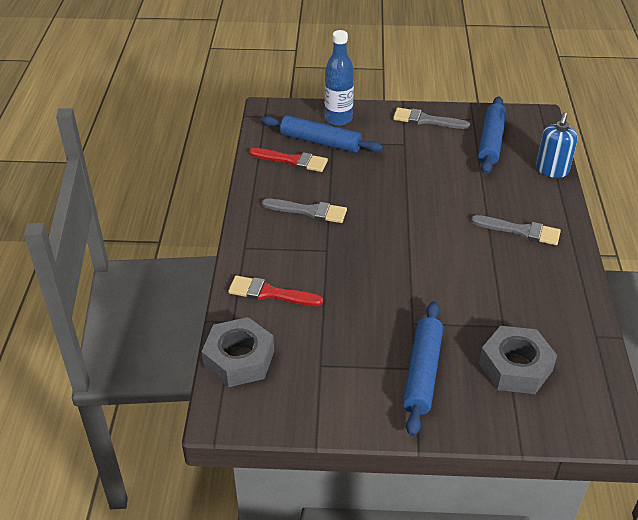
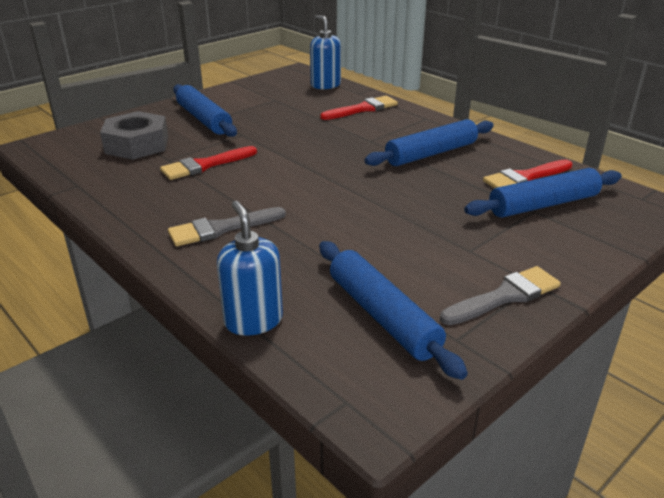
camera: 135 degrees right, 10 degrees down
grey nut [202,317,274,387] -> blue soap dispenser [310,15,341,89]
grey brush [262,199,347,223] -> blue rolling pin [365,119,494,166]
blue bottle [325,30,354,126] -> none
none -> red brush [160,146,257,180]

